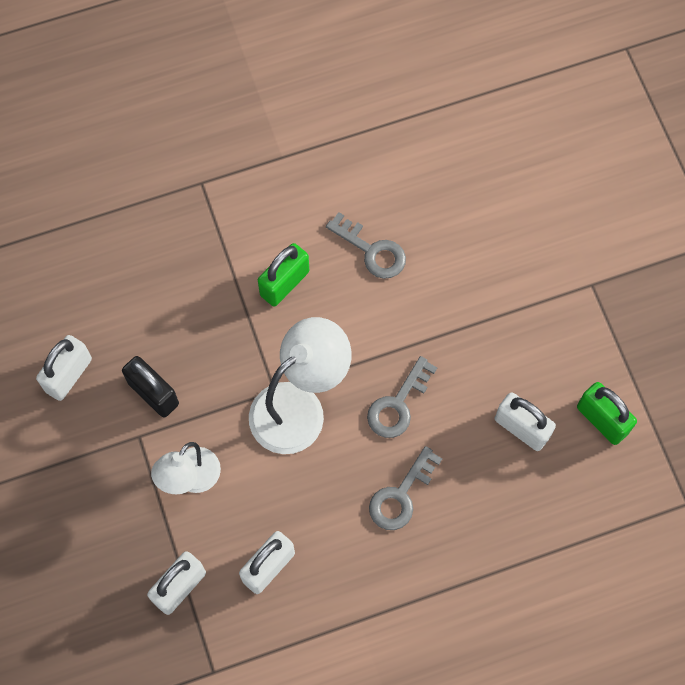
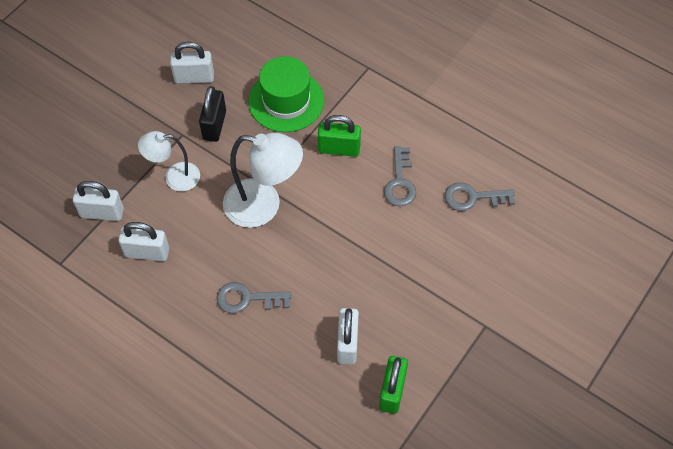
camera: 55 degrees right, 10 degrees down
grey key [367,356,437,438] -> grey key moved to [445,182,515,211]
none -> green hat [248,56,324,132]

